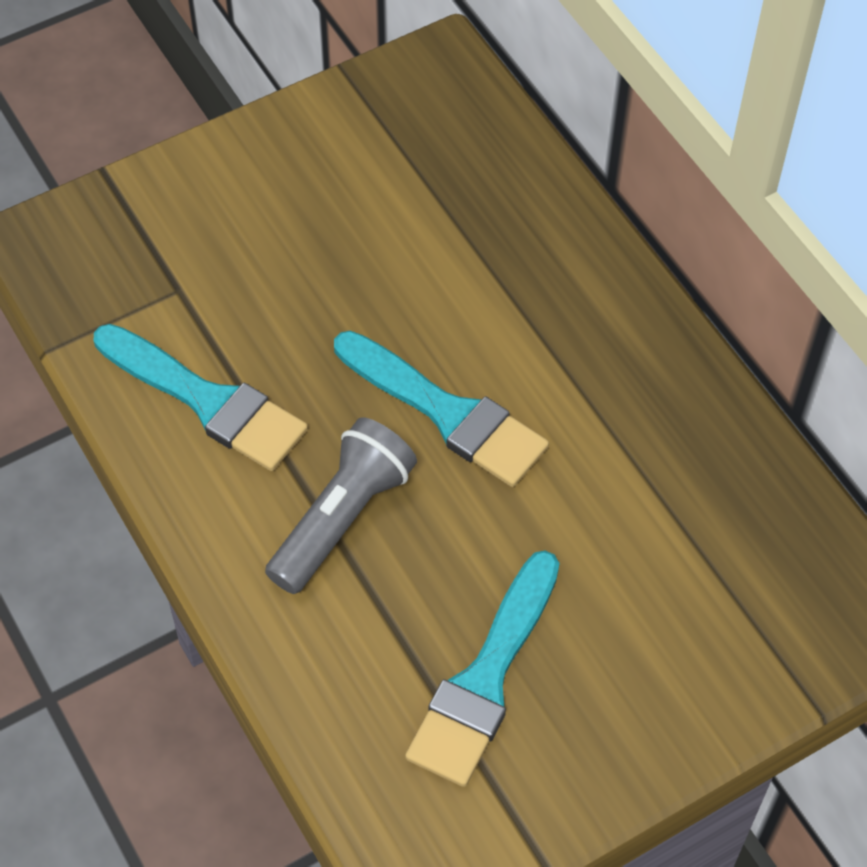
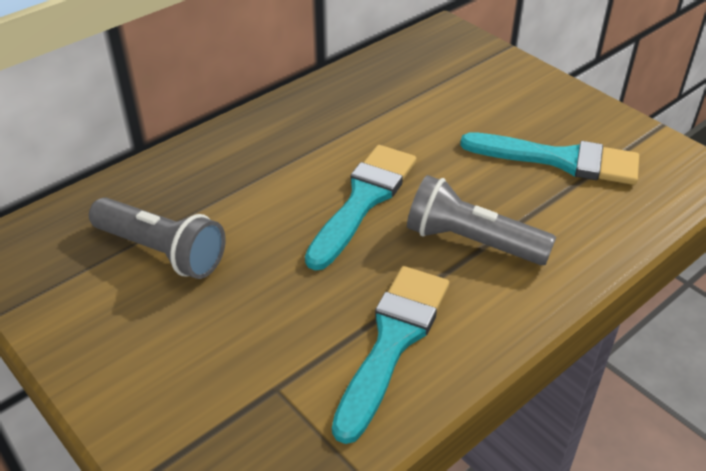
camera: 100 degrees left, 15 degrees down
none -> grey flashlight [89,197,226,279]

